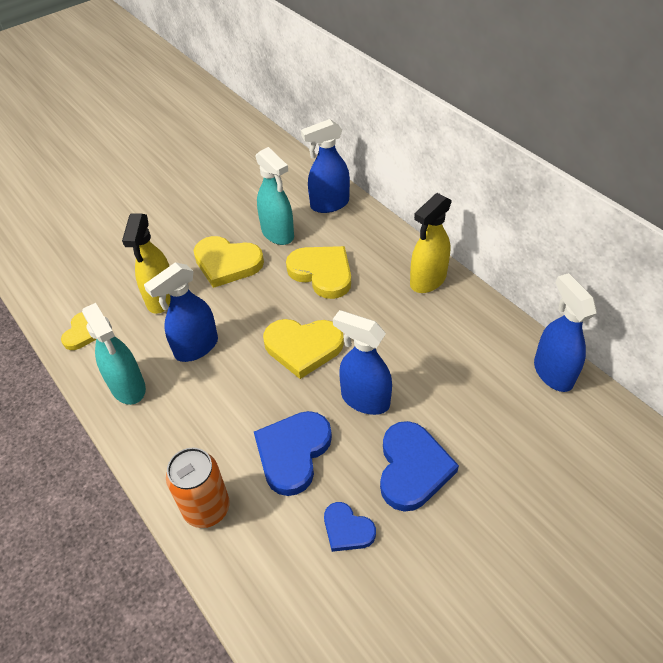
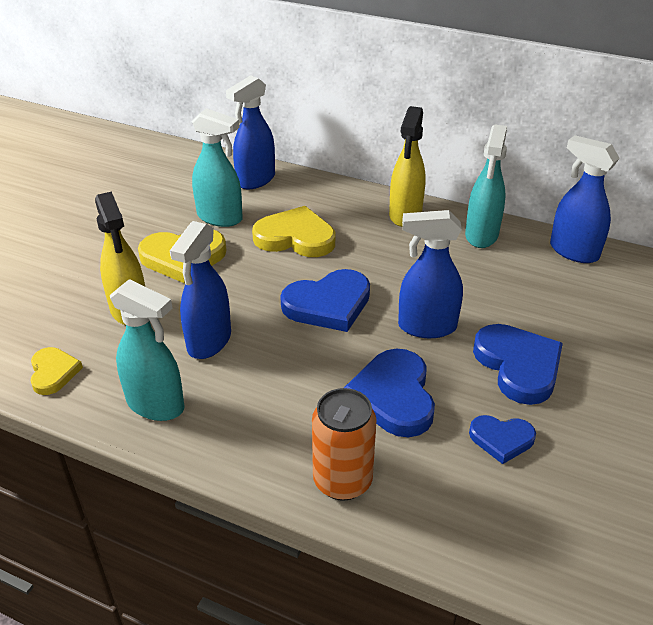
camera: 30 degrees left, 10 degrees down
yellow heart [263,319,344,379] -> blue heart [280,269,370,332]
none -> turquoise spray bottle [465,124,507,248]

